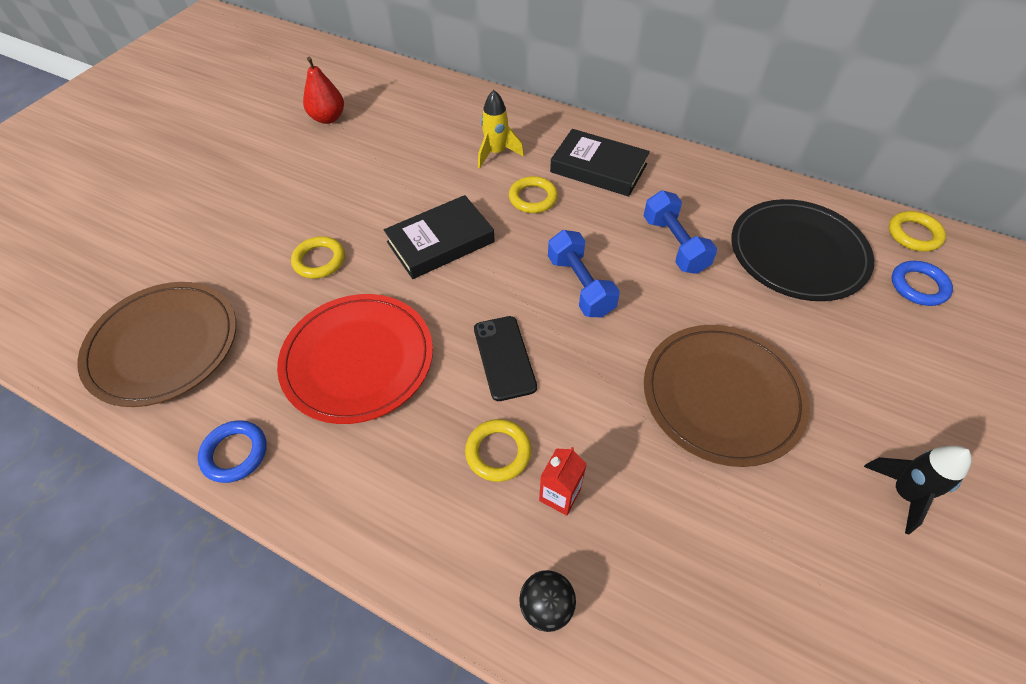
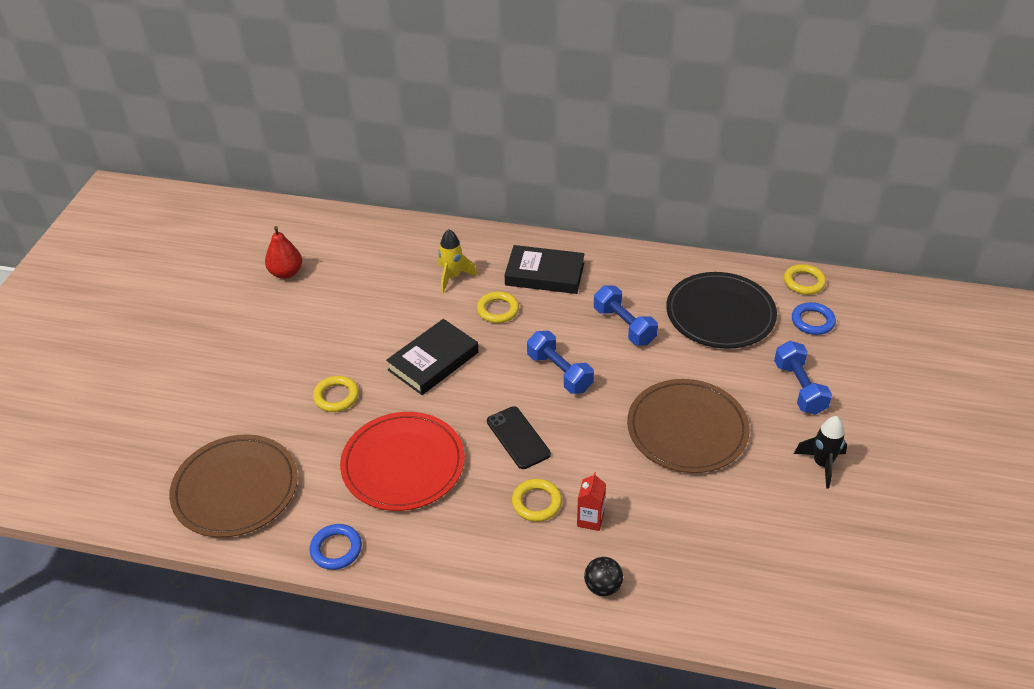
camera: 15 degrees left, 10 degrees down
none -> blue dumbbell [774,341,832,415]

